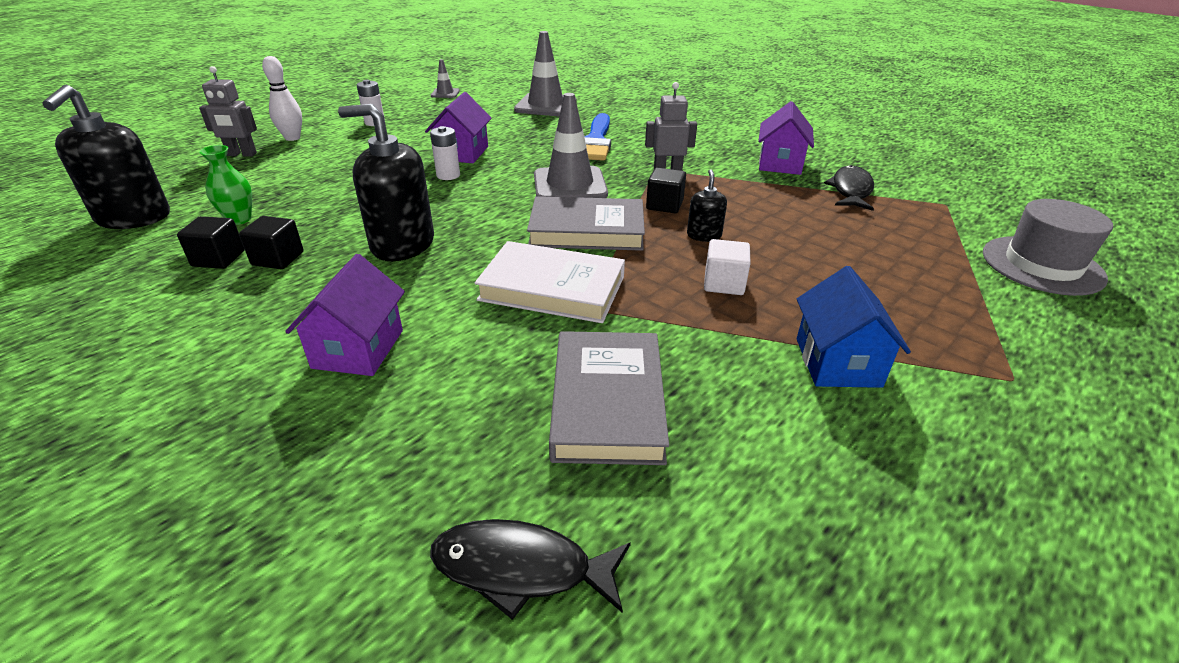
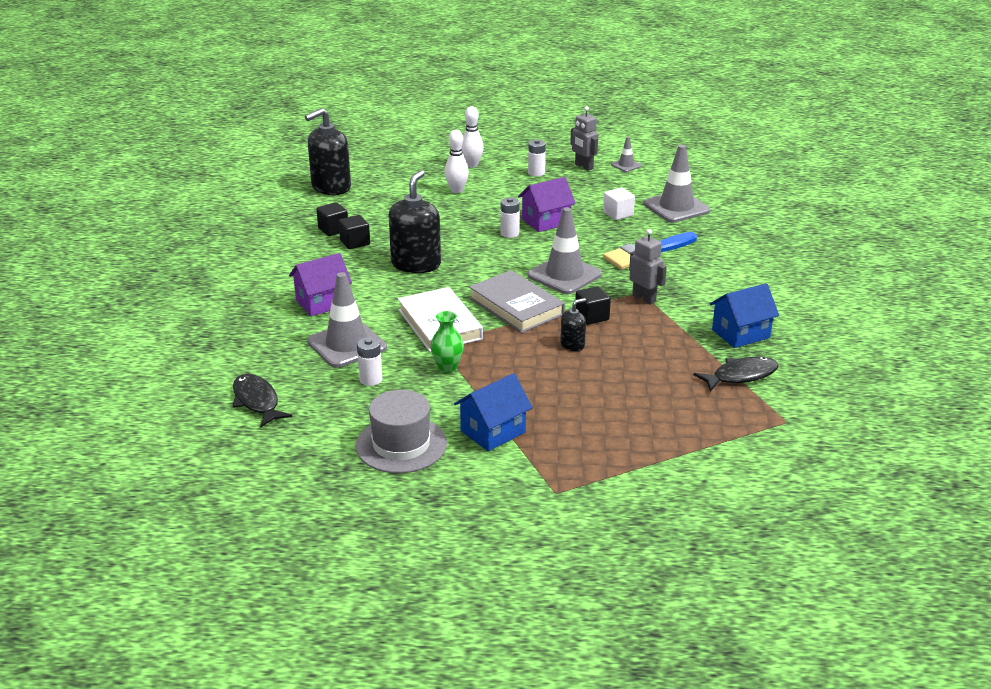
camera: 50 degrees right, 5 degrees down
grey robot [199,66,257,157] -> grey robot moved to [570,106,599,171]
green vase [199,145,252,225] -> green vase moved to [430,311,464,373]
black soap dispenser [338,104,434,261] -> black soap dispenser turned 45 degrees clockwise [389,170,441,273]
grey book [549,331,669,465] -> white battery [357,337,382,386]
white cube [704,239,751,295] -> white cube moved to [603,188,635,220]
purple house [758,101,814,175] -> blue house [709,283,779,348]
grey hat [983,199,1113,296] -> grey hat moved to [356,390,447,473]
none -> grey traffic cone [307,272,387,368]
none -> white bowling pin [445,130,469,193]

